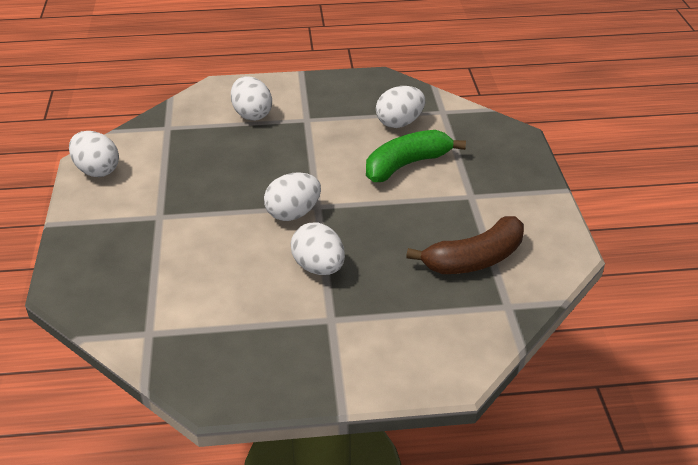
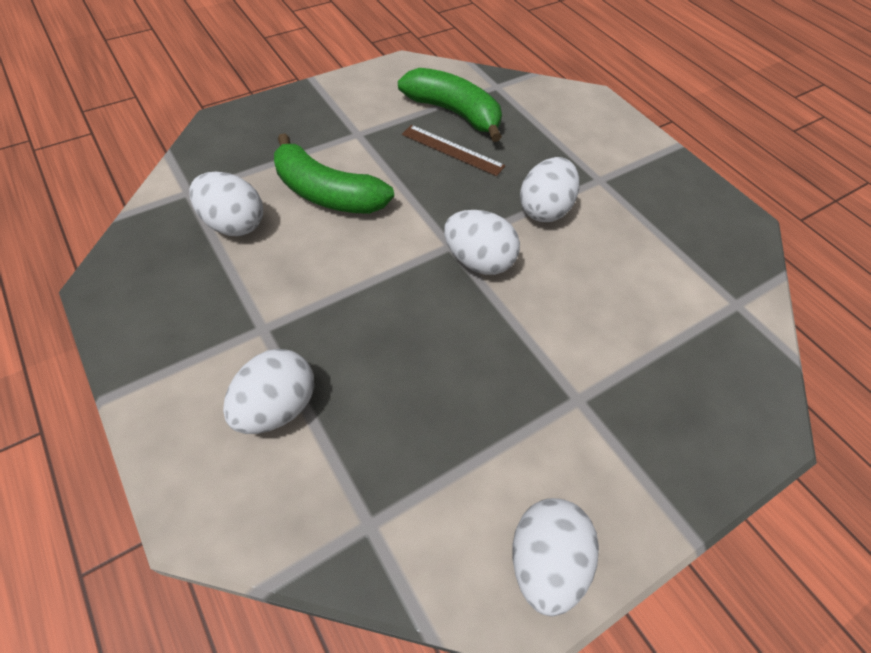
camera: 120 degrees left, 15 degrees up
brown banana [406,216,524,274] -> green banana [398,68,502,142]
none -> brown ruler [402,125,505,176]

